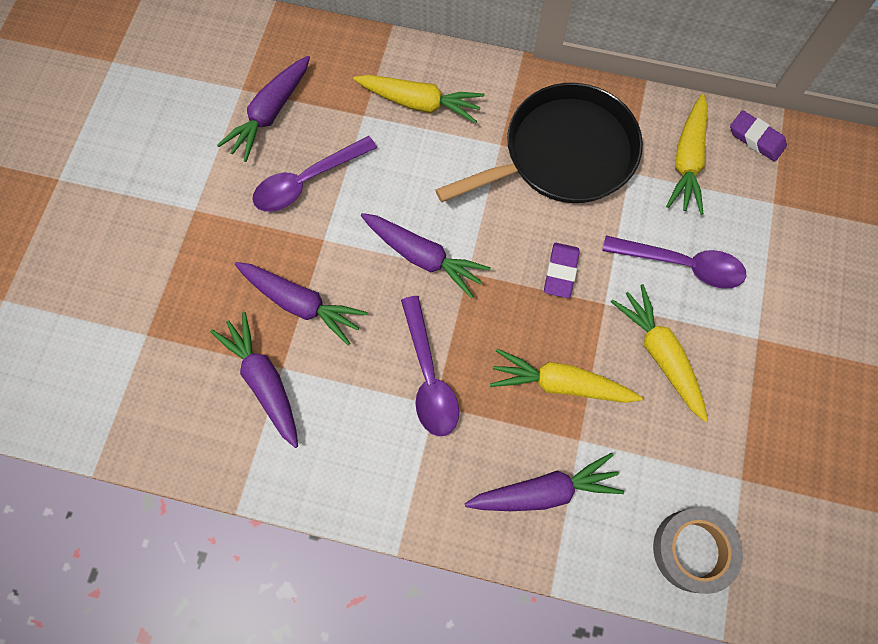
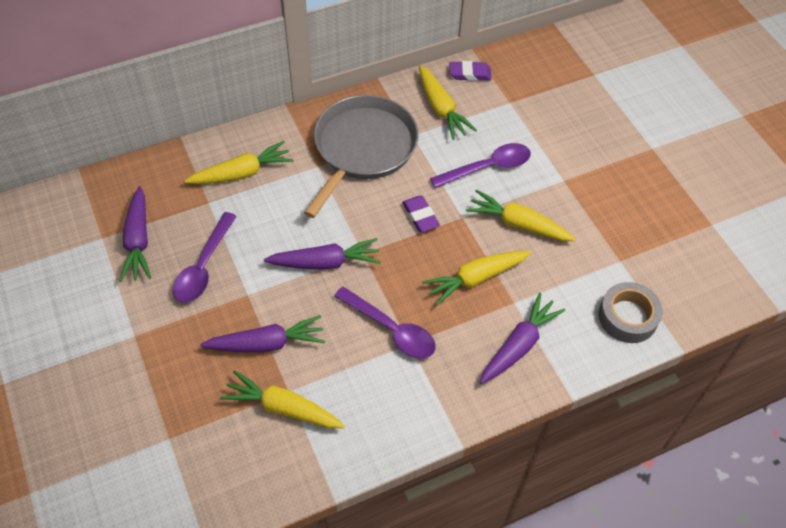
camera: 40 degrees left, 15 degrees down
purple carrot [210,312,298,448] -> yellow carrot [220,370,345,428]
black pan [435,83,643,203] -> grey pan [304,95,419,218]

